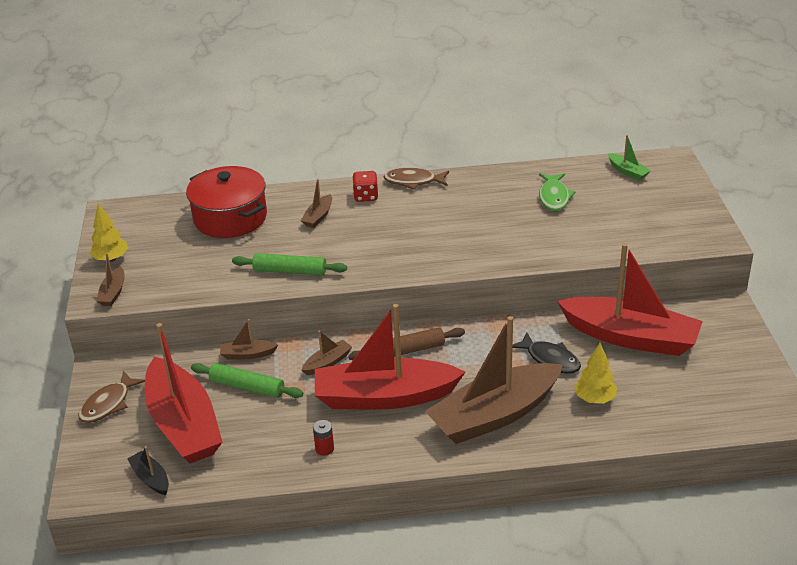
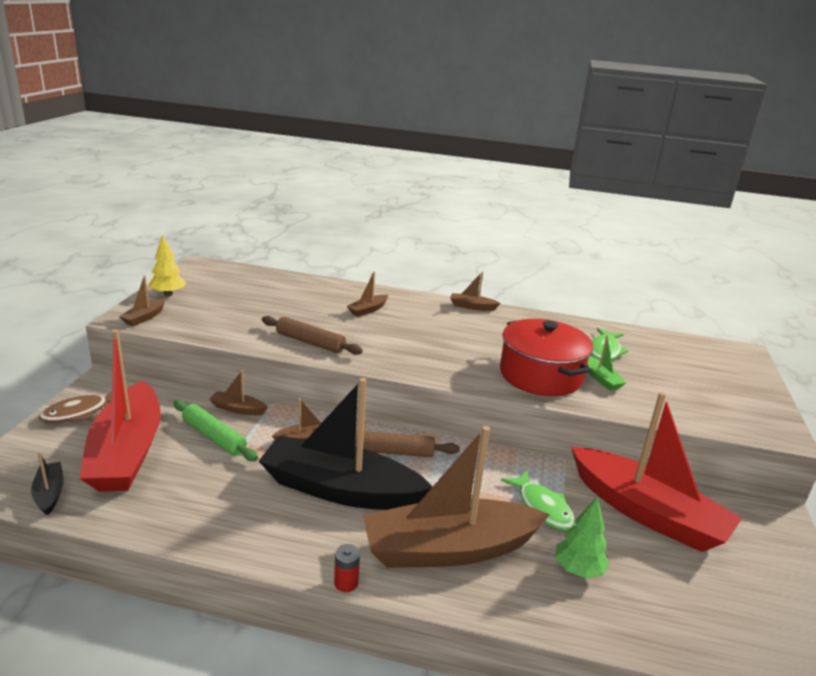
camera: 15 degrees right, 10 degrees down
red pot [186,166,267,238] -> red pot moved to [500,319,593,396]
green rolling pin [232,253,347,275] -> brown rolling pin [262,316,363,355]
red battery [313,420,334,456] -> red battery moved to [334,544,360,592]
red boat [315,304,466,410] -> black boat [259,378,432,510]
red dice [353,171,379,202] -> none
brown fish [383,168,449,190] -> brown boat [450,271,500,311]
black fish [512,332,581,374] -> green fish [501,470,575,531]
yellow tree [574,343,617,404] -> green tree [555,496,610,578]
green boat [608,135,651,180] -> green boat moved to [587,335,626,391]

